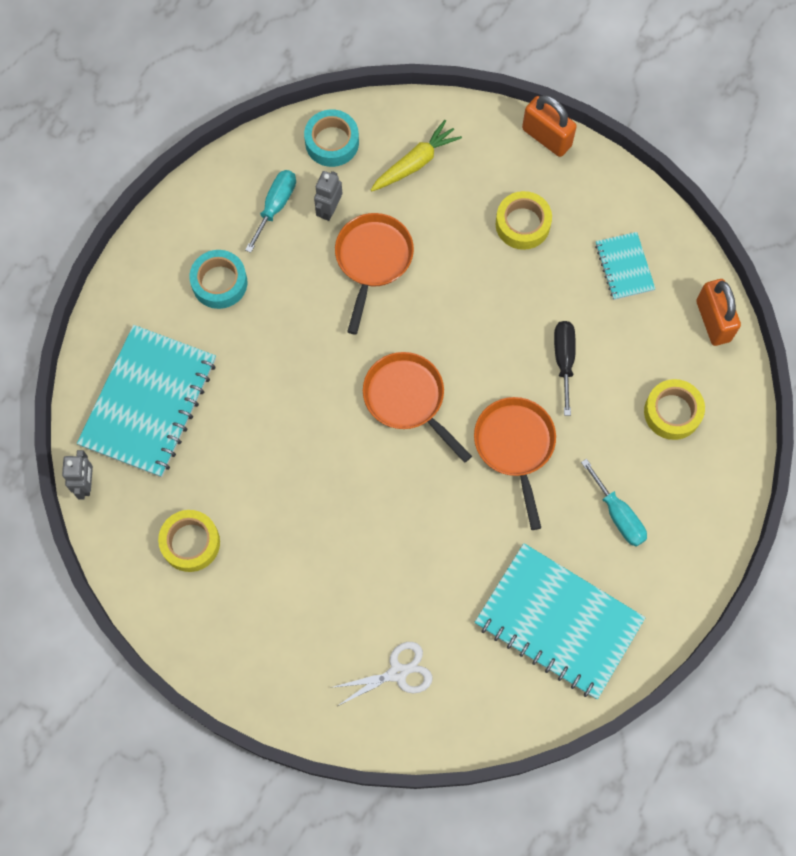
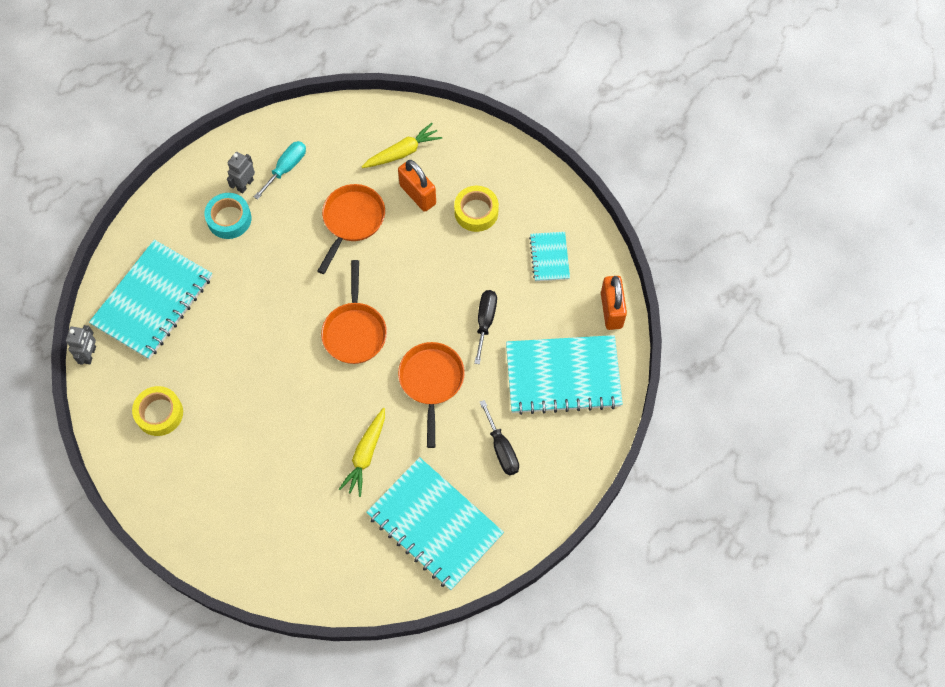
camera: 10 degrees right, 5 degrees down
turquoise tape [304,109,359,167] -> none
grey robot [314,171,342,221] -> grey robot moved to [227,152,255,193]
white scissors [330,642,433,706] -> none
orange pan [363,352,472,463] -> orange pan turned 150 degrees counterclockwise [321,260,387,364]
orange padlock [522,95,577,157] -> orange padlock moved to [398,160,436,212]
turquoise screwdriver [581,459,647,547] -> black screwdriver [480,400,519,476]
yellow tape [644,379,705,440] -> turquoise notebook [506,335,623,415]
none -> yellow carrot [339,408,385,497]

